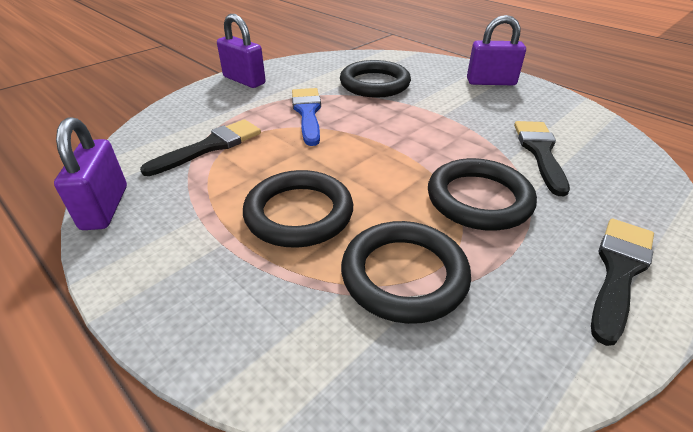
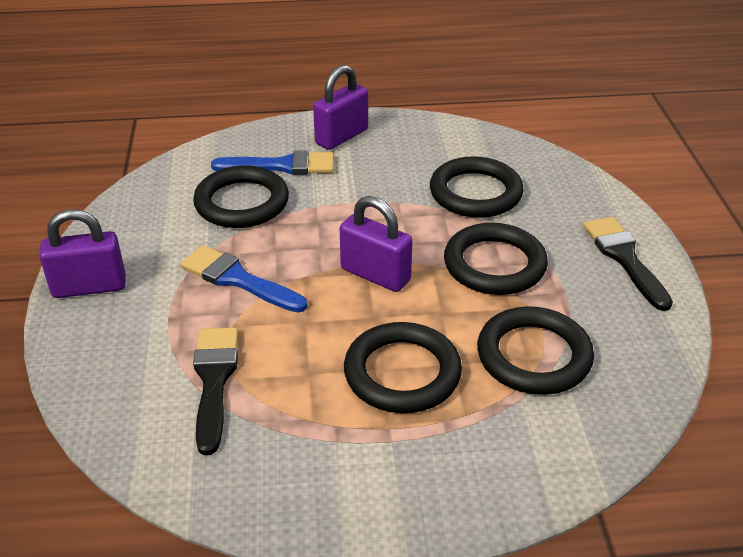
camera: 50 degrees left, 0 degrees up
purple padlock [54,117,127,230] -> purple padlock moved to [340,196,413,292]
black brush [514,121,570,196] -> black ring [430,156,524,218]
none -> blue brush [211,150,334,175]

